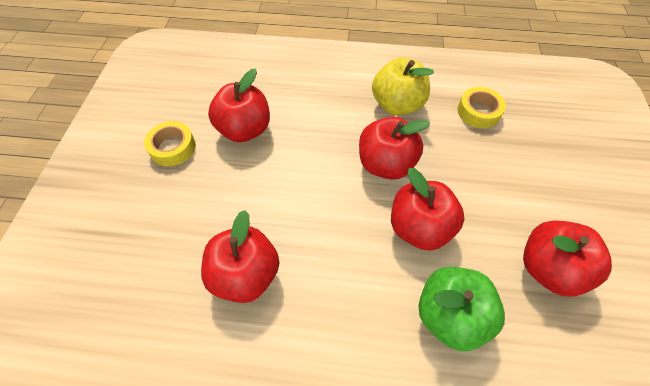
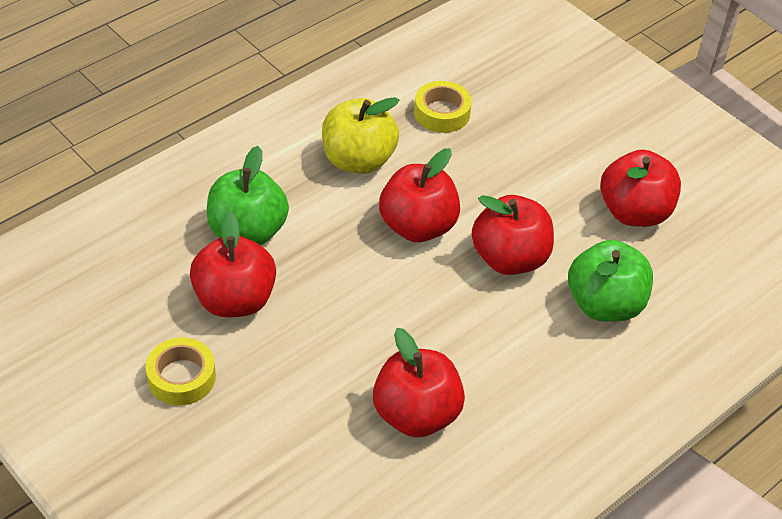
camera: 50 degrees left, 10 degrees down
none -> green apple [207,146,289,245]

